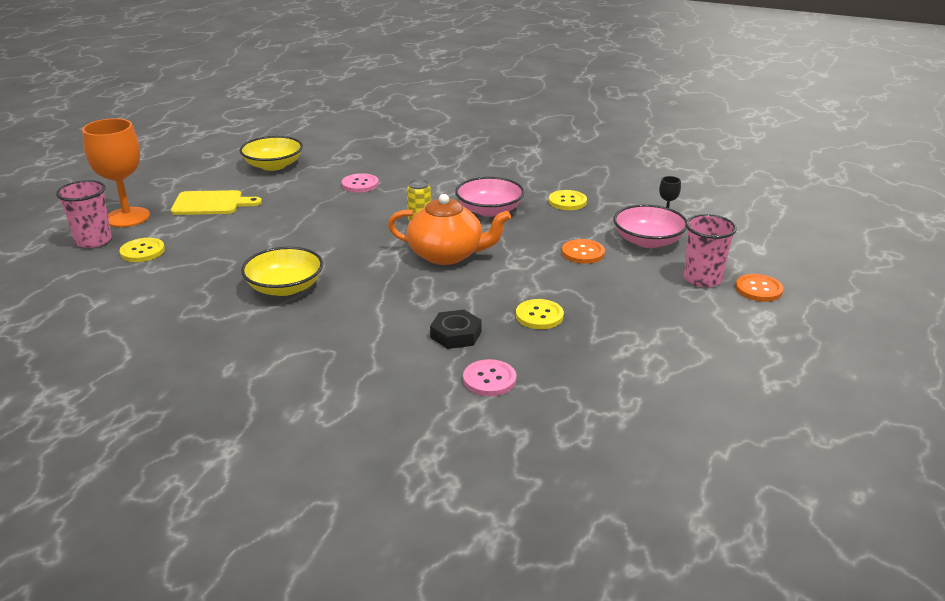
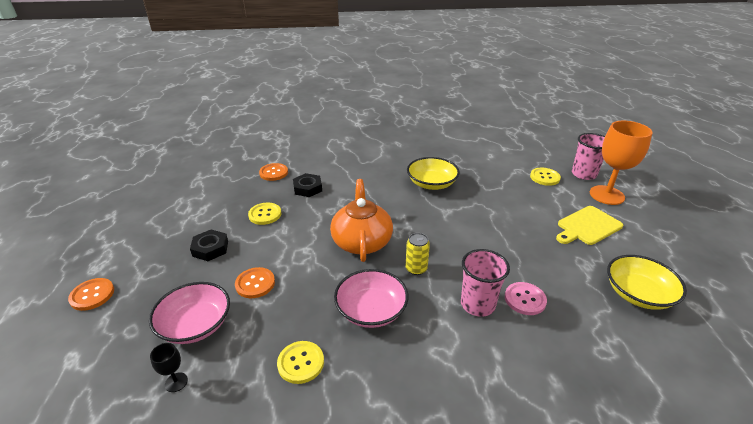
camera: 150 degrees right, 5 degrees up
orange teapot [388,194,511,265] -> orange teapot turned 105 degrees clockwise [330,179,393,262]
pink button [463,359,516,396] -> orange button [259,163,288,181]
pink cup [684,214,737,287] -> pink cup moved to [461,249,510,317]
none -> black nut [190,229,228,261]

